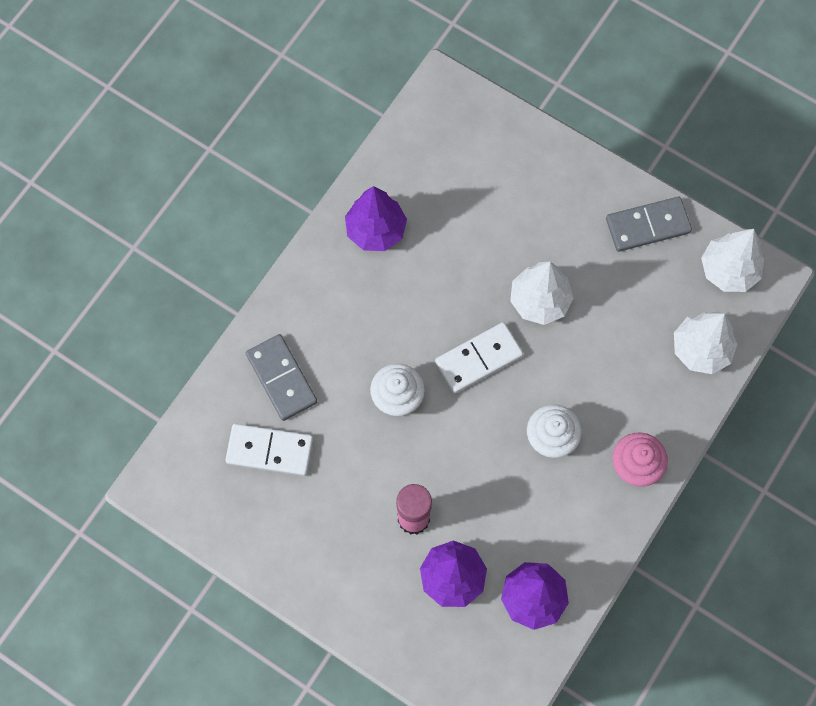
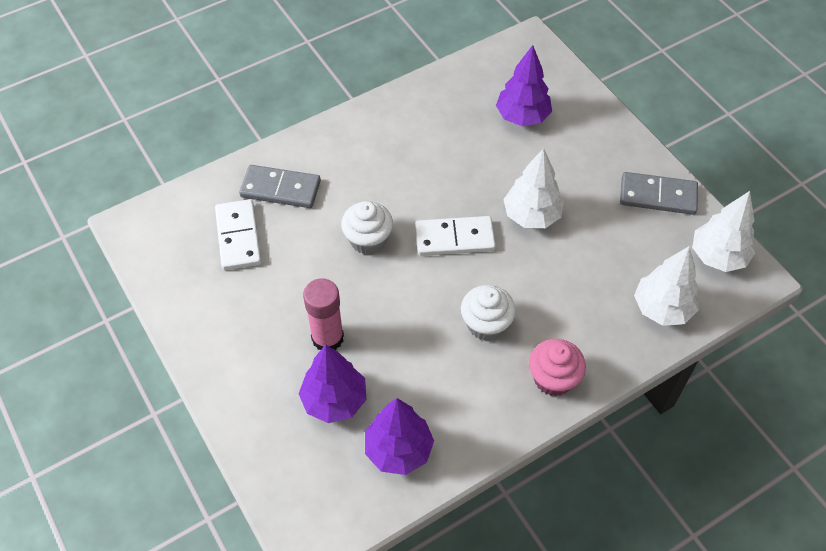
camera: 25 degrees right, 15 degrees down
white domino [225,424,314,476] -> white domino turned 45 degrees clockwise [215,199,261,271]
grey domino [246,334,317,421] -> grey domino turned 75 degrees counterclockwise [239,165,321,208]
purple tree [345,186,407,251] -> purple tree moved to [496,45,552,126]

